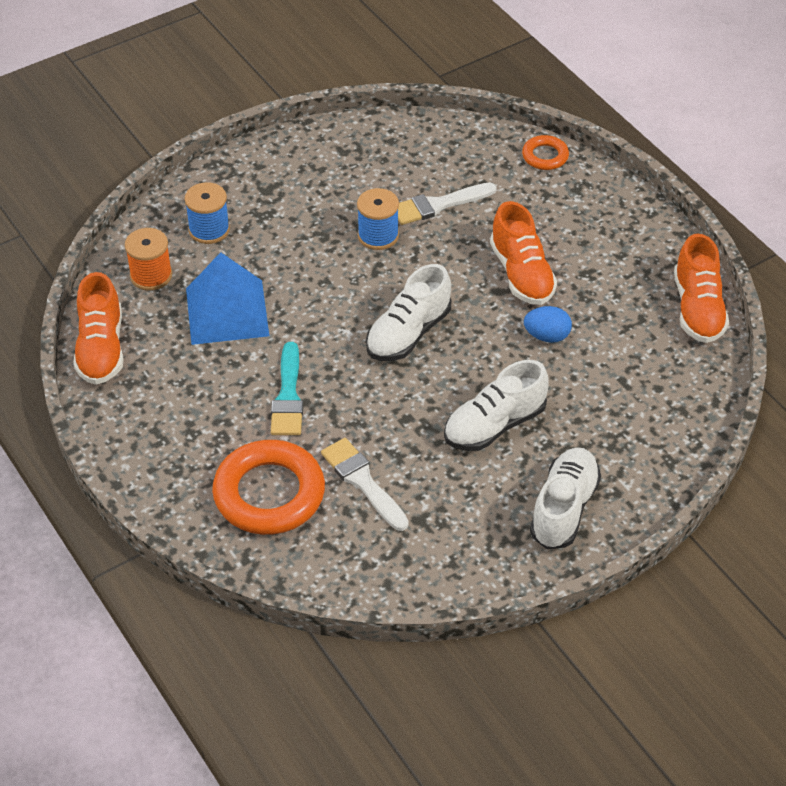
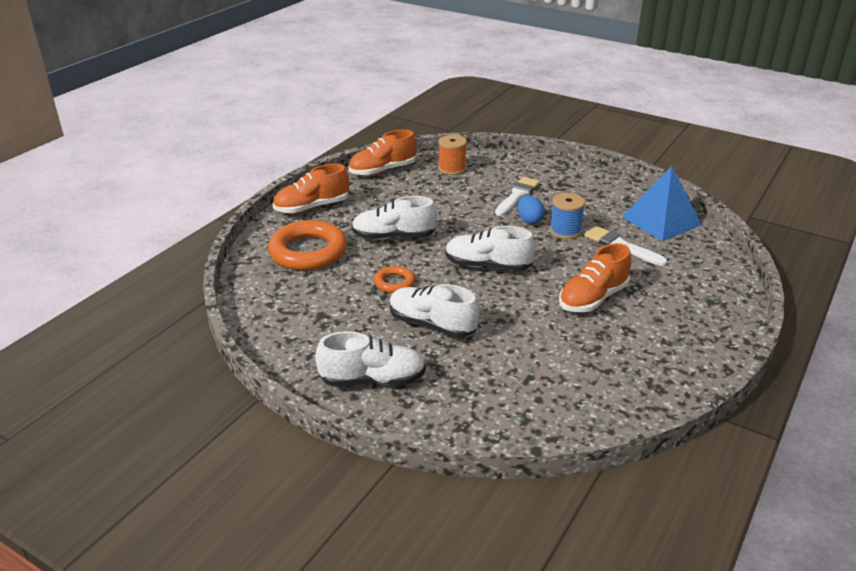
camera: 65 degrees right, 15 degrees down
blue spool [185,182,230,244] -> none
blue pyramid [186,252,269,345] -> blue pyramid moved to [622,166,702,241]
turquoise brush [271,342,303,435] -> white shoe [352,196,437,240]
white brush [321,438,409,531] -> white brush moved to [495,177,540,216]
orange ring [522,135,569,170] -> orange ring moved to [374,266,415,293]
blue egg [524,306,572,343] -> blue egg moved to [517,196,545,224]
orange shoe [674,233,729,343] -> orange shoe moved to [273,164,349,214]

